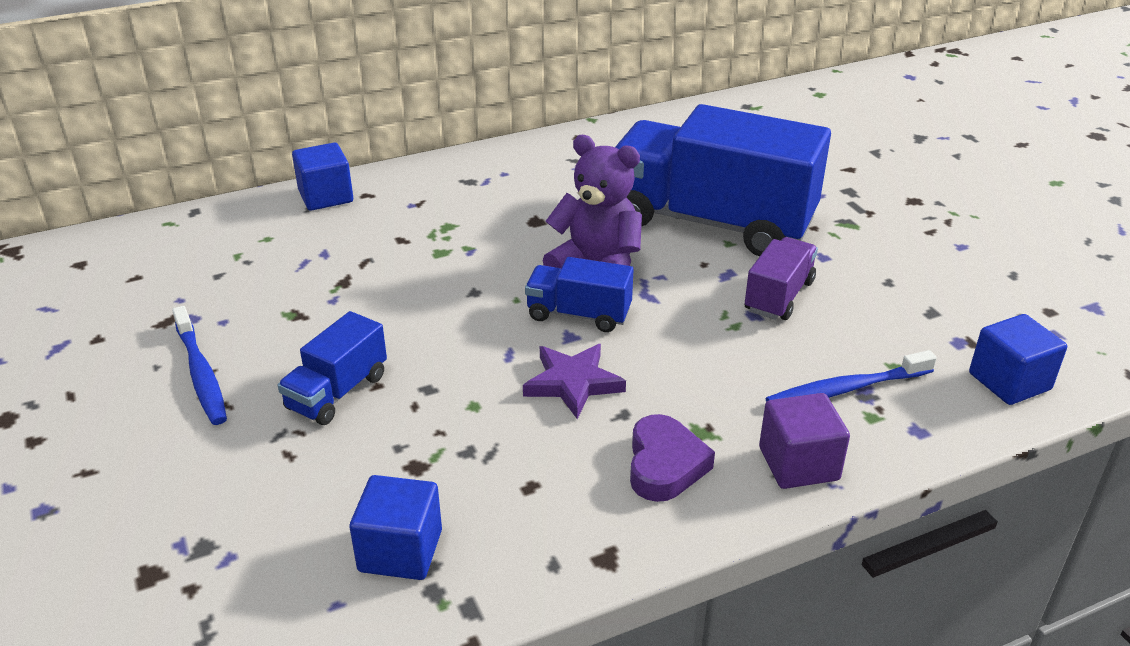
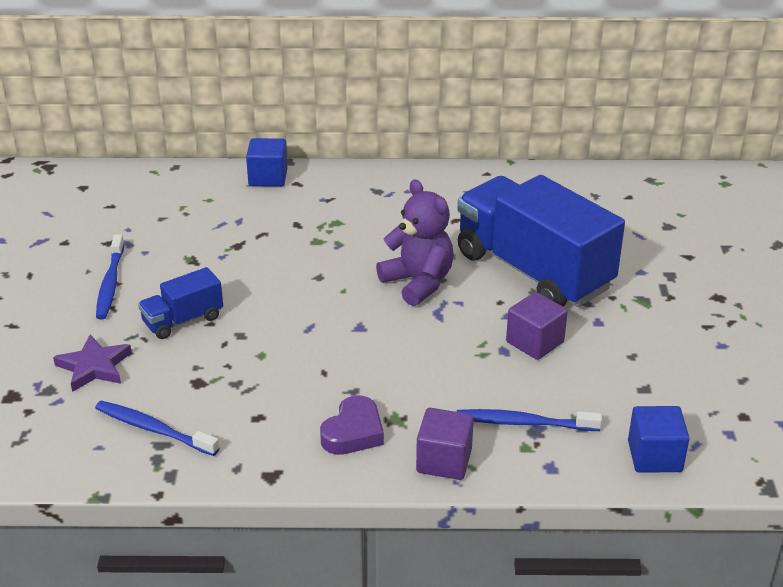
camera: 25 degrees right, 0 degrees up
blue cube [350,475,442,580] -> blue toothbrush [95,401,219,456]
purple star [523,344,626,419] -> purple star moved to [53,335,132,392]
blue truck [525,257,634,332] -> none
purple truck [745,237,818,320] -> purple cube [506,292,568,360]

